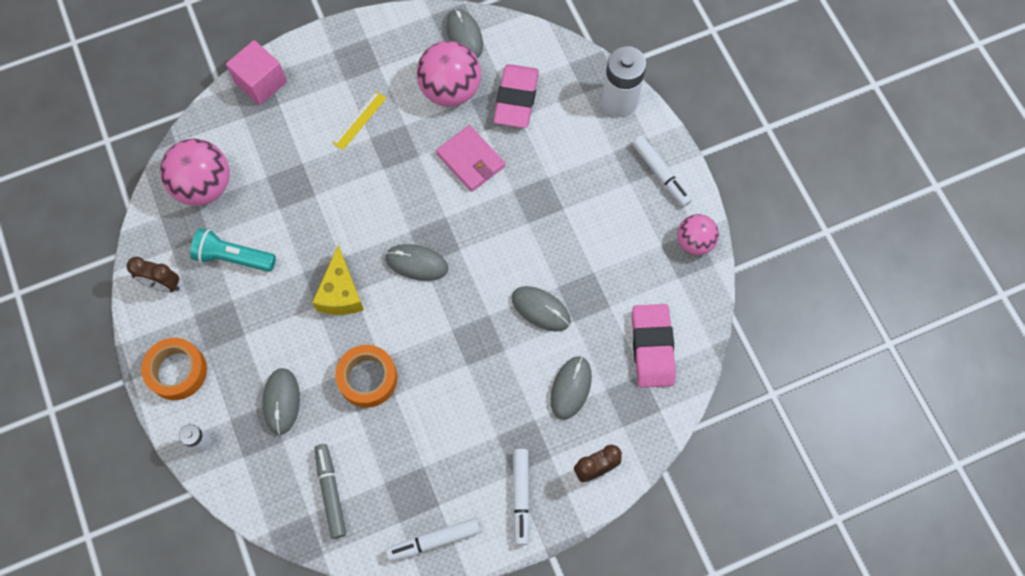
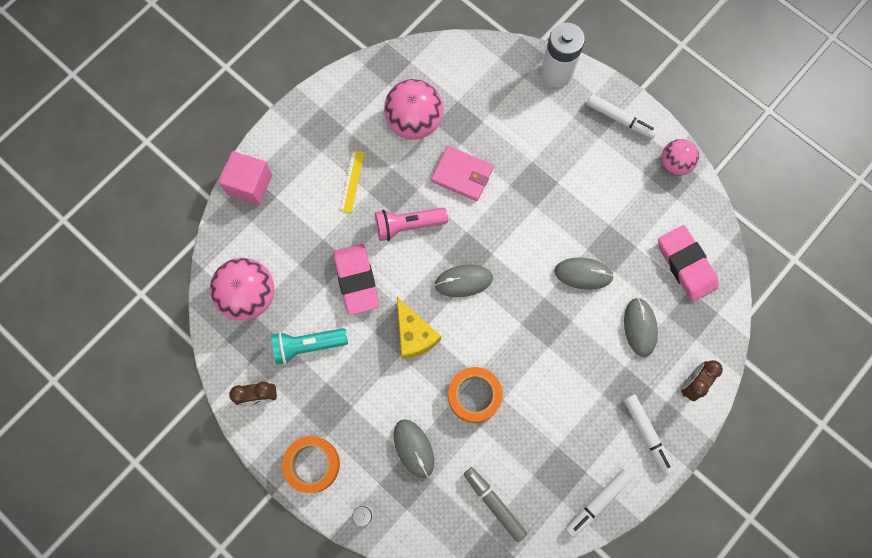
camera: 25 degrees left, 5 degrees up
grey mouse [446,8,483,58] -> none
pink eraser [494,64,539,128] -> pink eraser moved to [333,244,380,315]
none -> pink flashlight [375,208,448,241]

